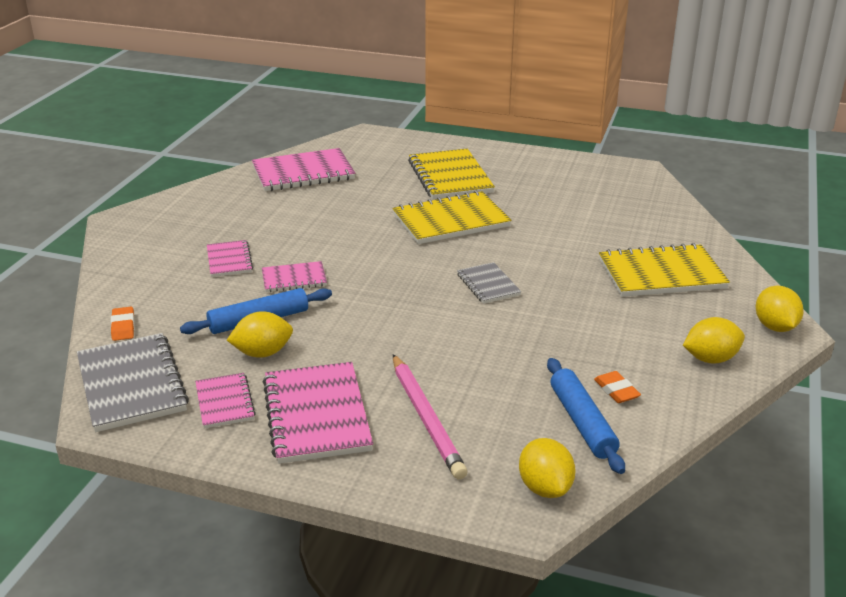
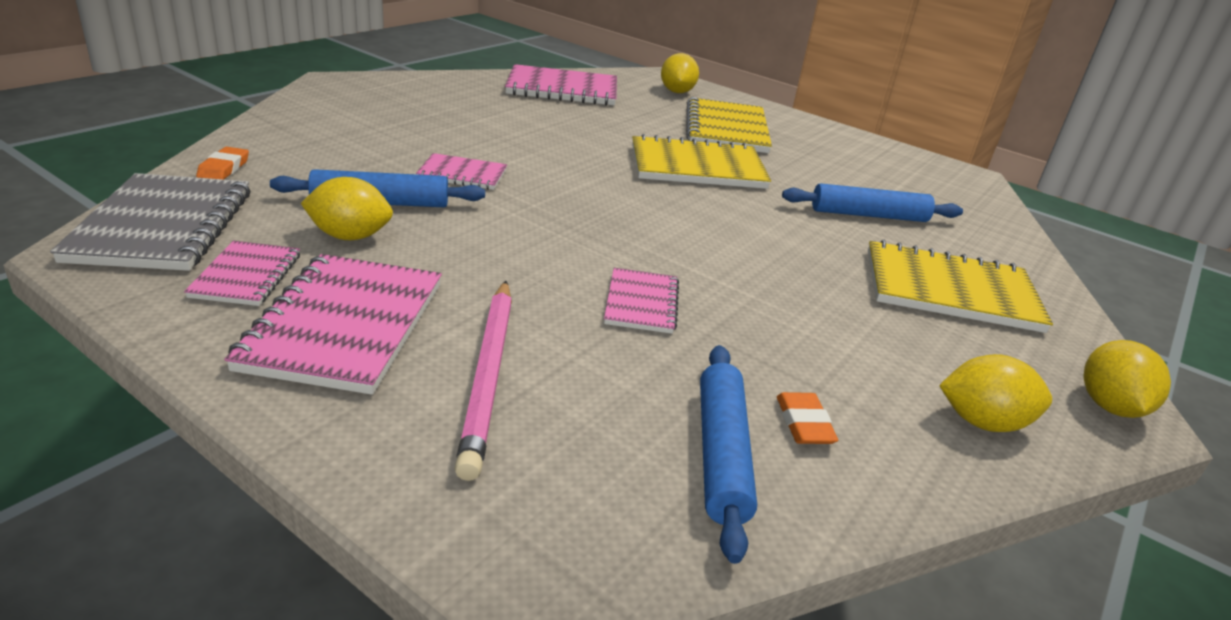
camera: 15 degrees right, 0 degrees up
pink notebook [207,240,253,277] -> pink notebook moved to [604,268,679,334]
grey notebook [457,262,521,304] -> none
yellow lemon [519,438,576,498] -> yellow lemon moved to [661,53,699,93]
none -> blue rolling pin [782,183,963,222]

